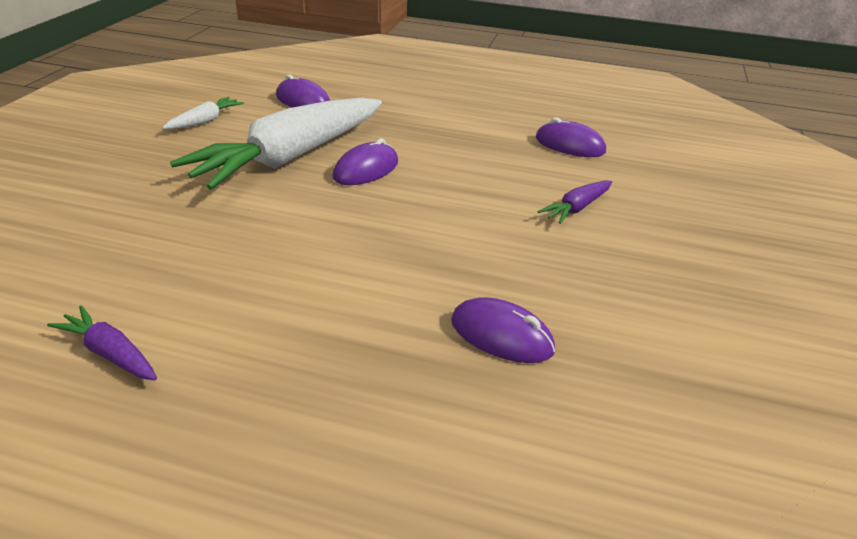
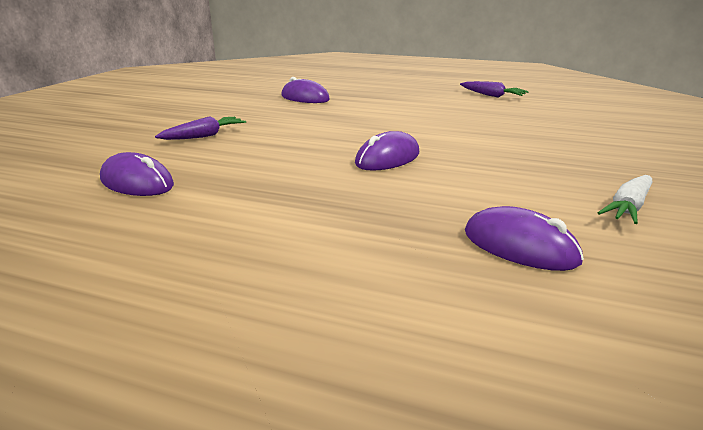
camera: 175 degrees left, 10 degrees down
white carrot [170,97,382,190] -> none

